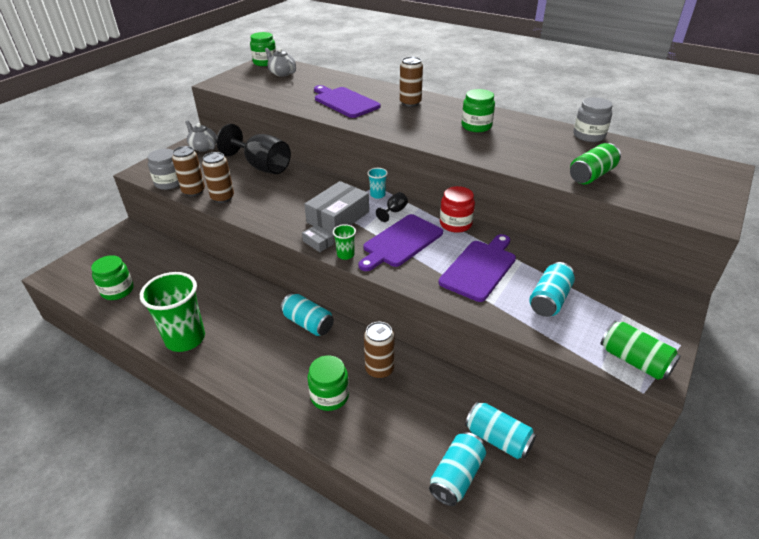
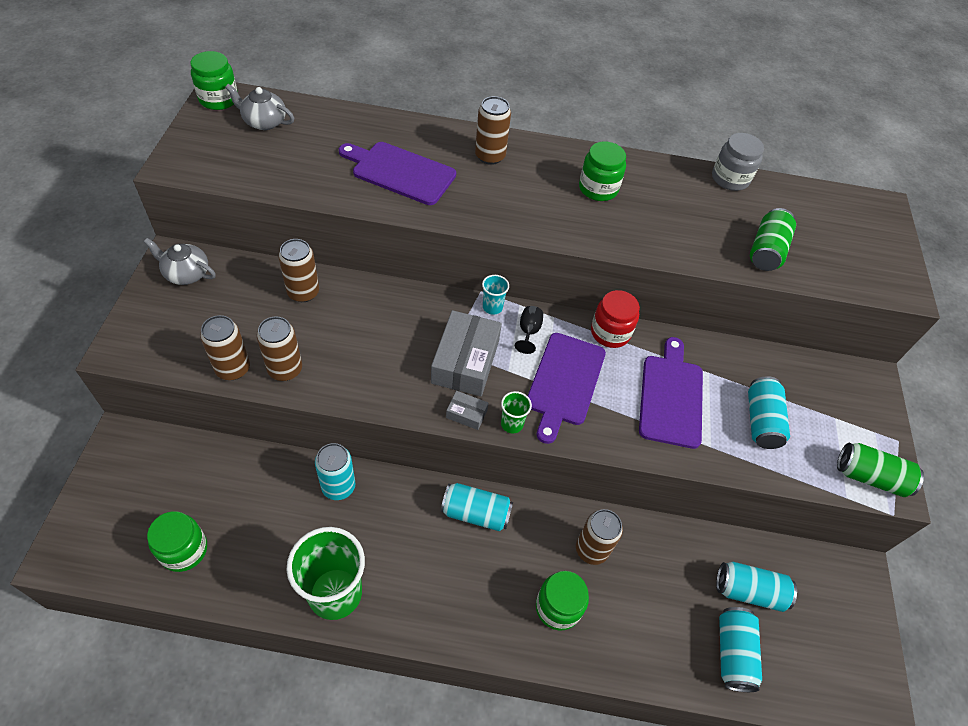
camera: 30 degrees left, 15 degrees up
grey jar [147,149,180,190] -> none
black goblet [216,124,291,174] -> brown can [278,239,319,302]
none -> turquoise can [315,443,356,500]

